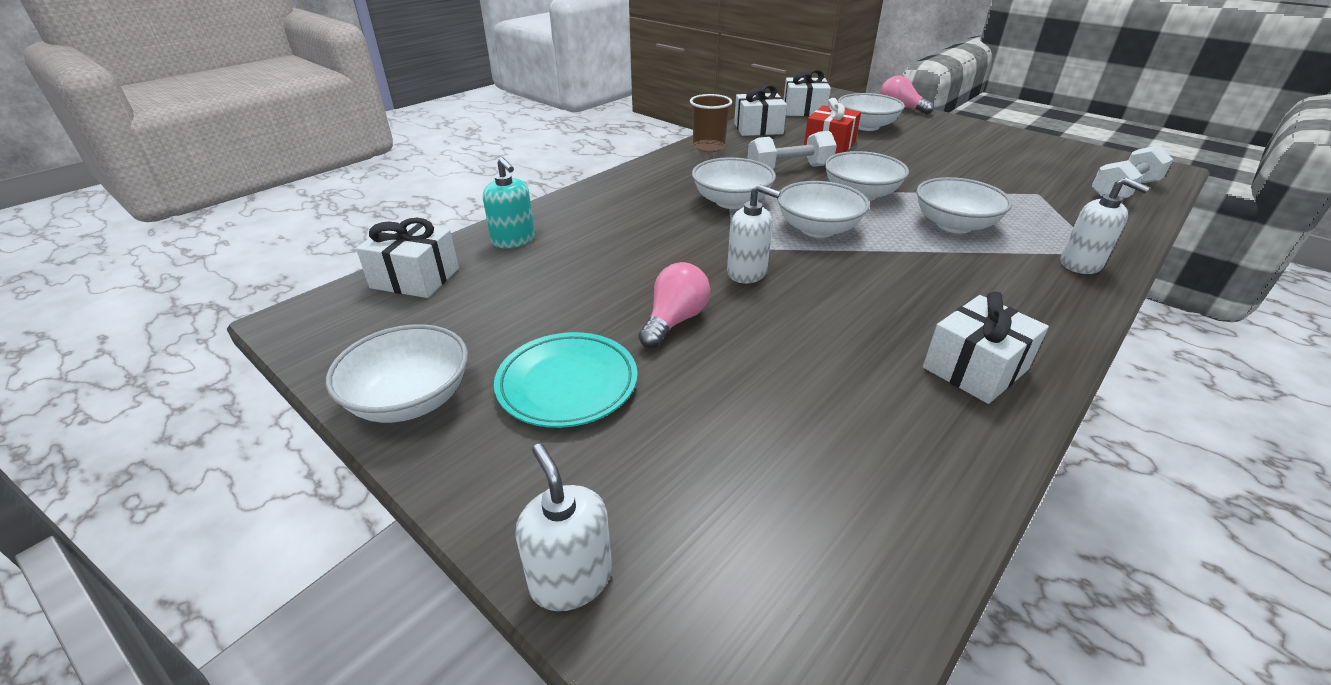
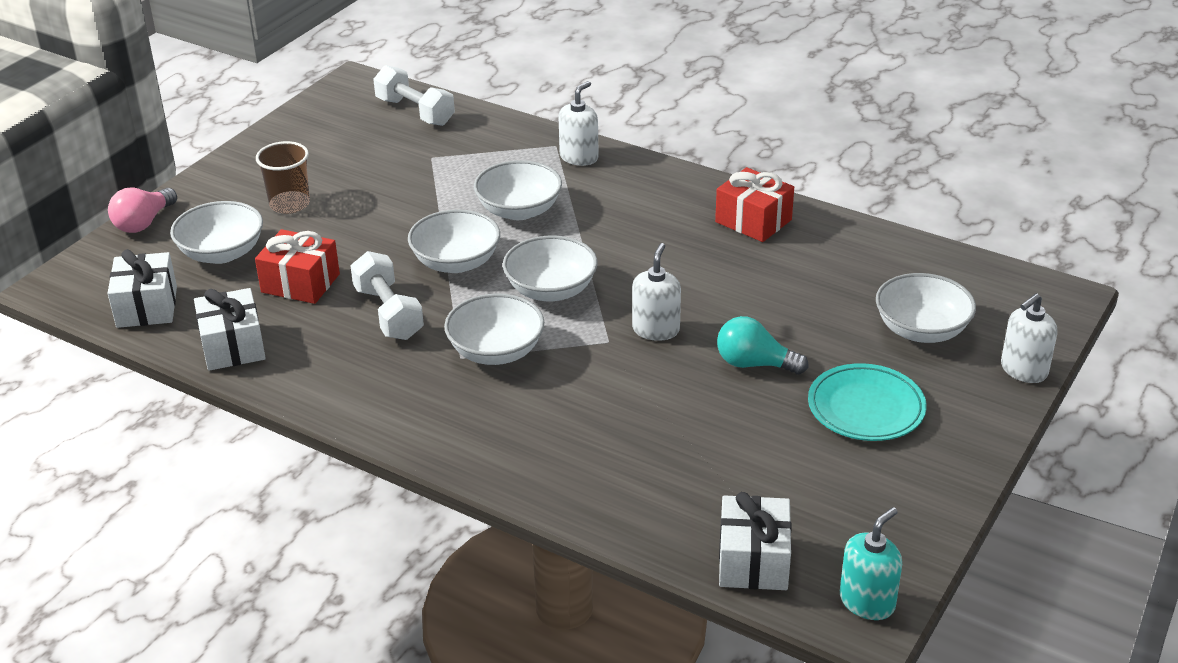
camera: 100 degrees left, 0 degrees up
white bowl [326,324,468,423] -> white bowl moved to [876,273,976,343]
turquoise soap dispenser [483,157,535,248] -> turquoise soap dispenser moved to [840,507,902,620]
pink light bulb [639,262,710,349] -> turquoise light bulb [717,316,808,374]
brown cup [690,94,732,152] -> brown cup moved to [256,141,310,214]
white gift [923,292,1049,404] -> red gift [715,167,794,242]

